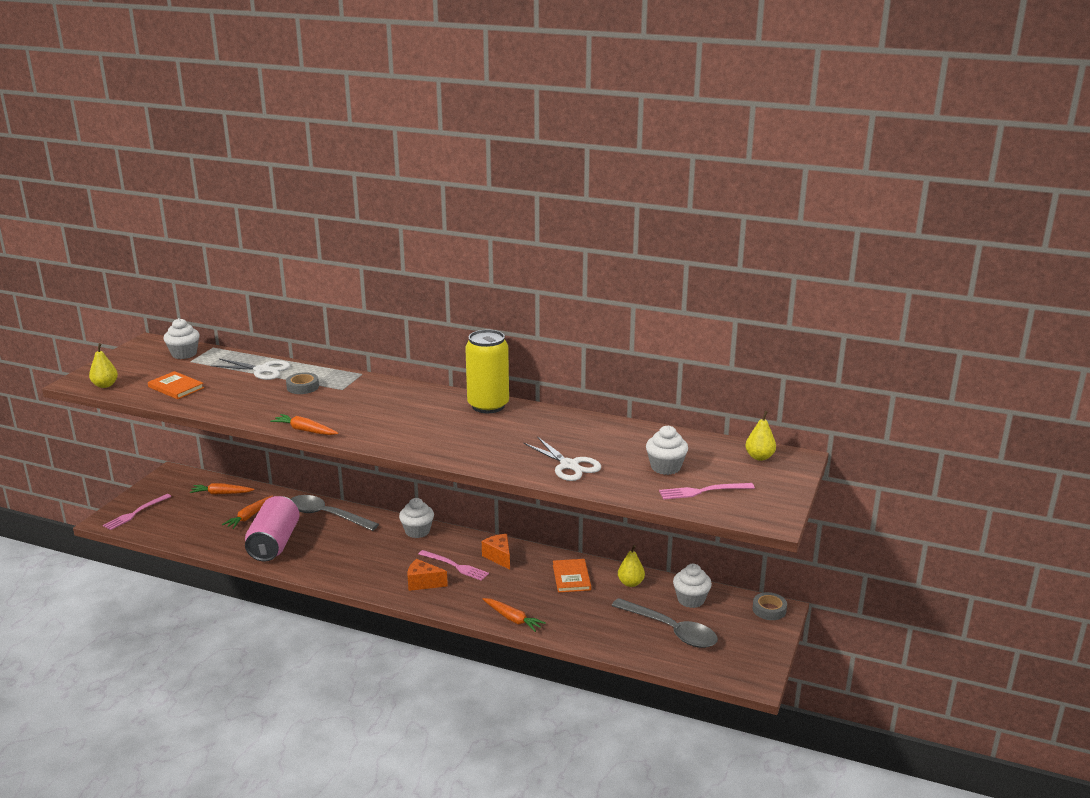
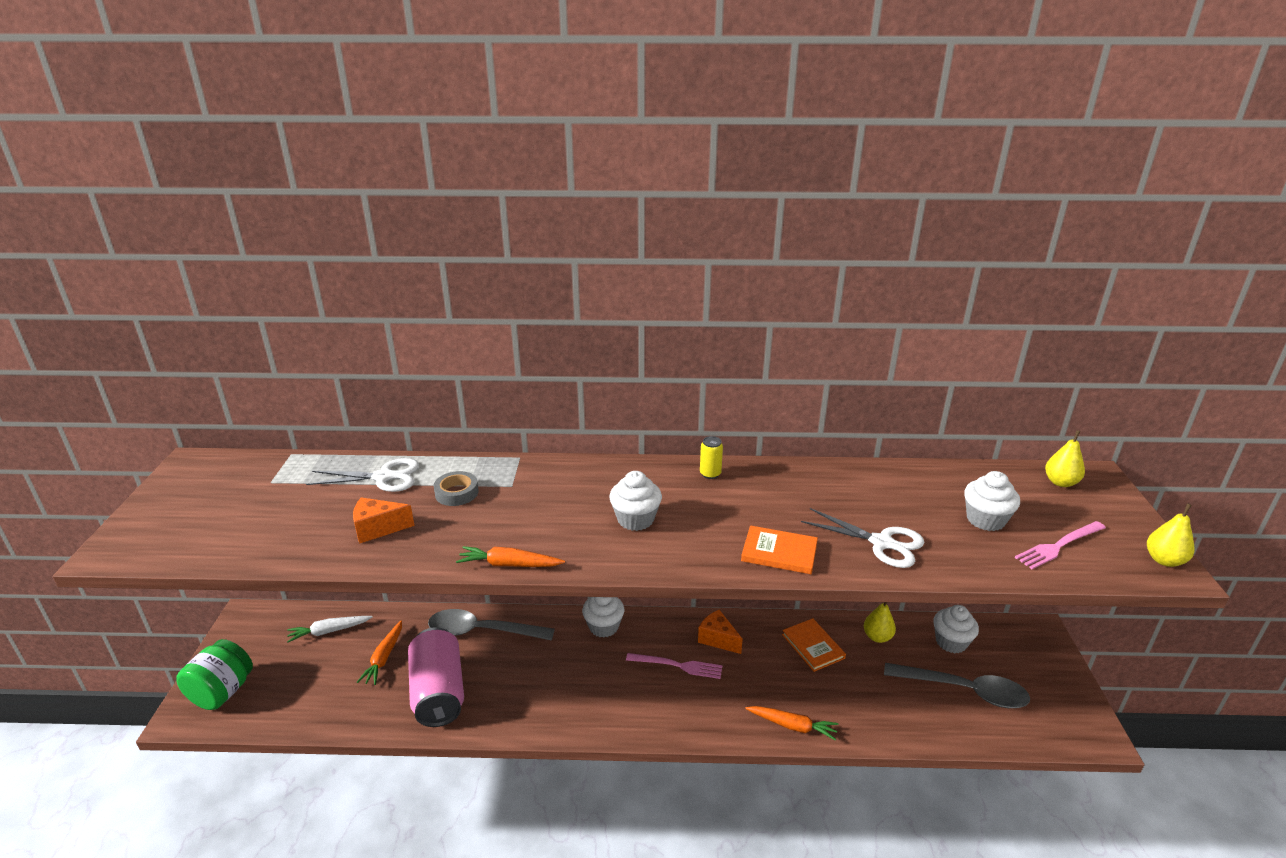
camera: 20 degrees left, 5 degrees up
yellow pear [89,343,118,388] -> yellow pear moved to [1147,503,1194,567]
pink fork [103,494,172,530] -> green jar [176,639,253,710]
orange book [148,371,204,399] -> orange book moved to [741,525,818,574]
white cupcake [164,318,200,359] -> white cupcake moved to [609,471,662,531]
orange carrot [190,483,254,495] -> white carrot [287,616,373,643]
orange cheese [407,559,448,591] -> orange cheese moved to [353,497,415,544]
yellow can [465,330,509,413] -> yellow can [700,436,723,479], size x0.41
grey tape [753,592,787,620] -> none

